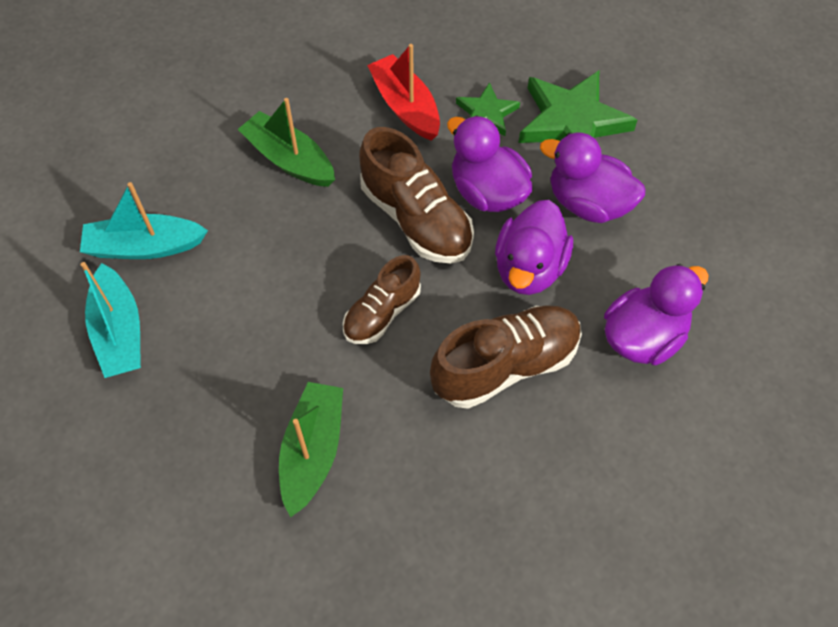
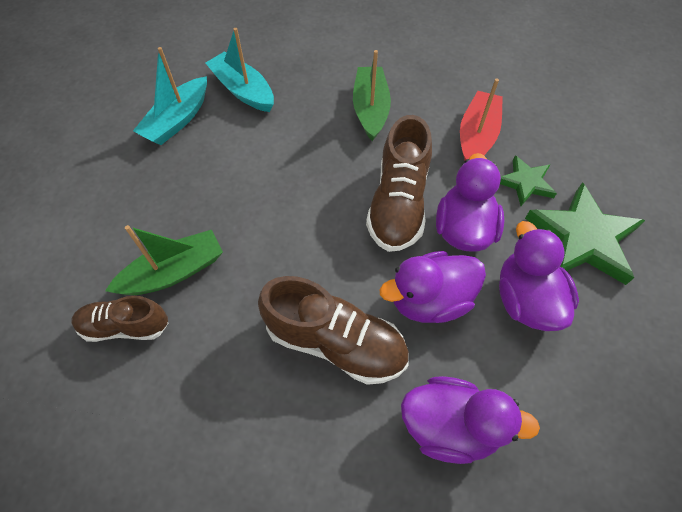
camera: 50 degrees right, 0 degrees up
brown shoe [343,255,421,344] -> brown shoe moved to [72,296,168,342]

